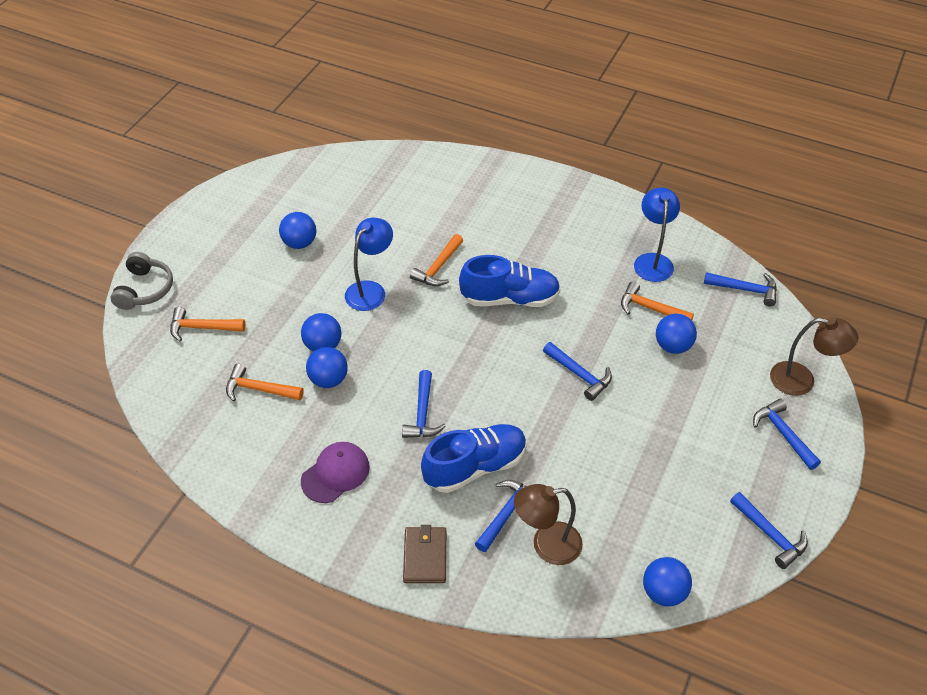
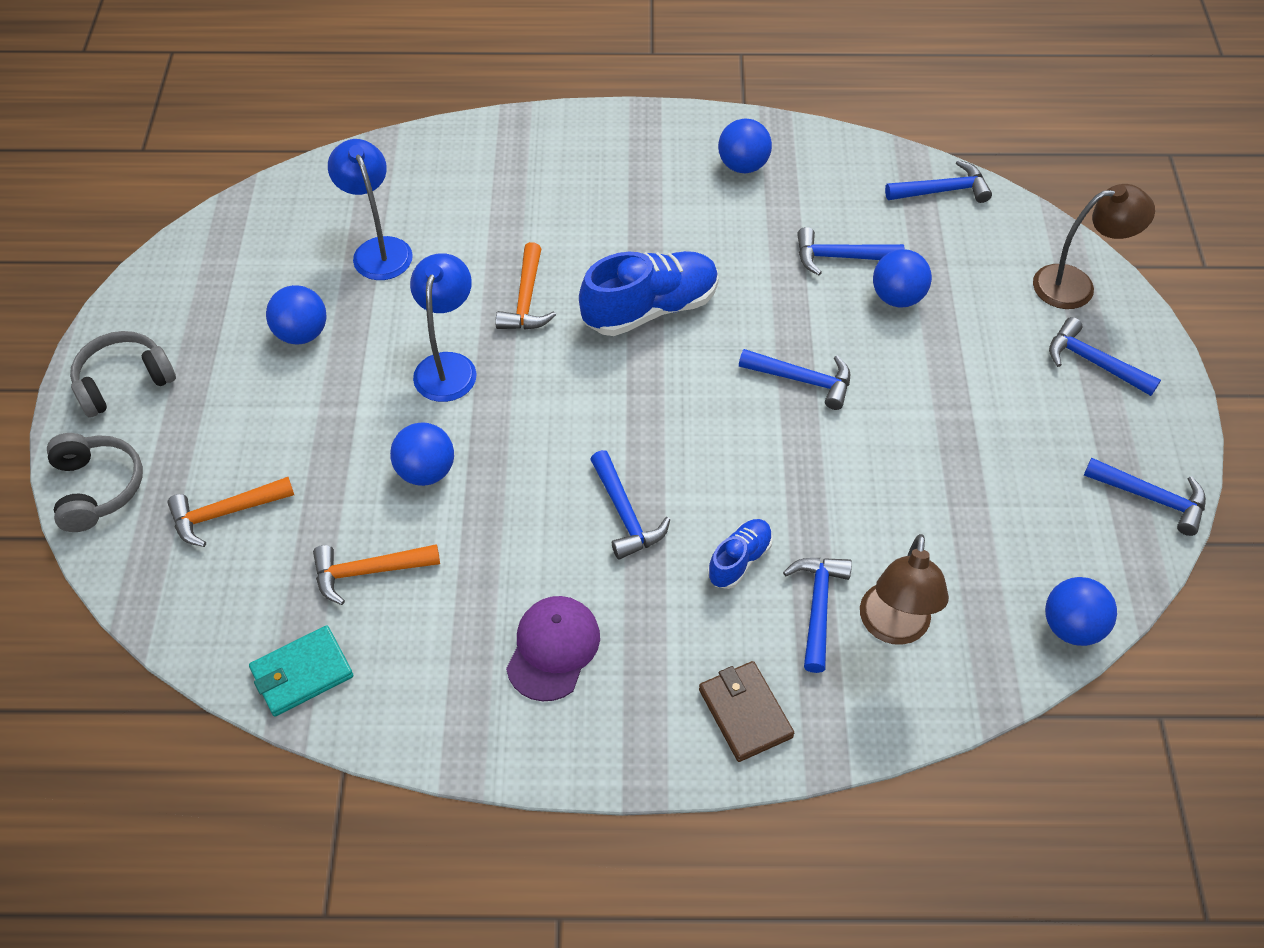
camera: 25 degrees left, 5 degrees up
blue ball [306,347,348,388] -> blue ball moved to [718,118,772,174]
blue shoe [421,424,527,493] -> blue shoe [708,519,773,589], size x0.53
brown lamp [514,484,583,565] -> brown lamp turned 45 degrees counterclockwise [860,534,949,645]
orange hammer [621,281,694,320] -> blue hammer [797,227,905,275]
blue lamp [634,188,680,282] -> blue lamp moved to [328,139,413,280]
none -> grey headphones [70,331,176,417]
none -> turquoise wallet [249,625,353,717]

